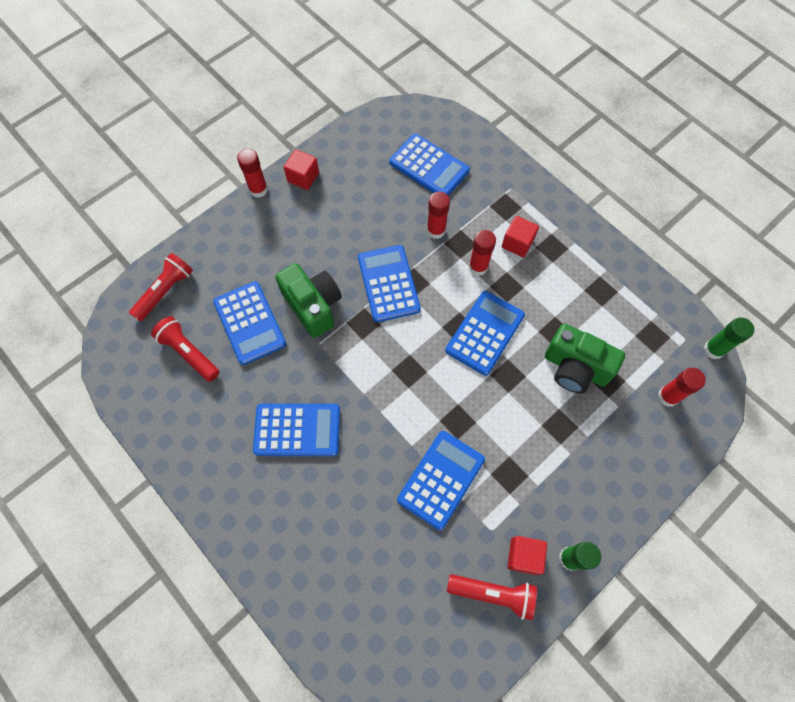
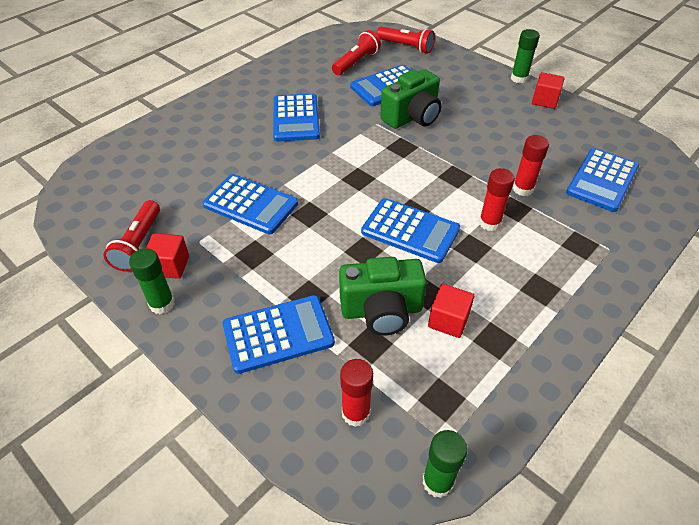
camera: 85 degrees right, 20 degrees down
red glue stick [237,149,268,198] -> green glue stick [511,29,540,83]
blue calculator [358,245,421,322] -> blue calculator moved to [223,295,335,374]
red cube [502,216,539,258] -> red cube moved to [428,284,474,338]
green camera [545,324,625,393] -> green camera turned 120 degrees counterclockwise [339,257,427,335]

